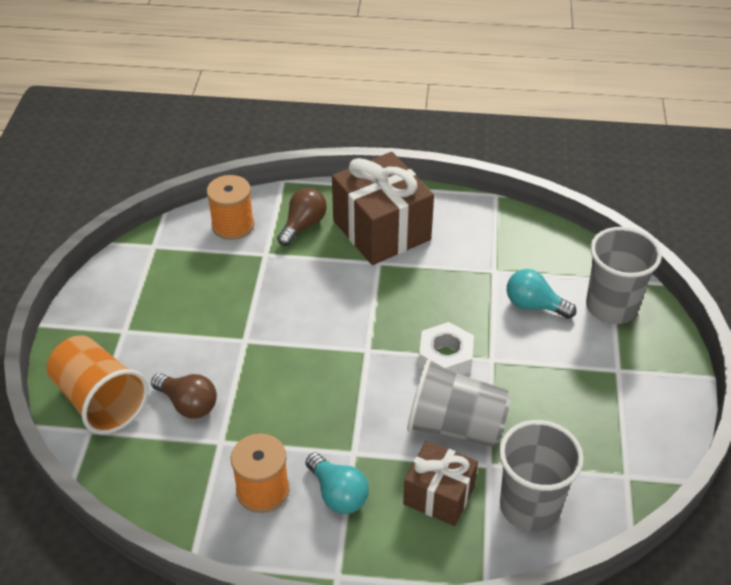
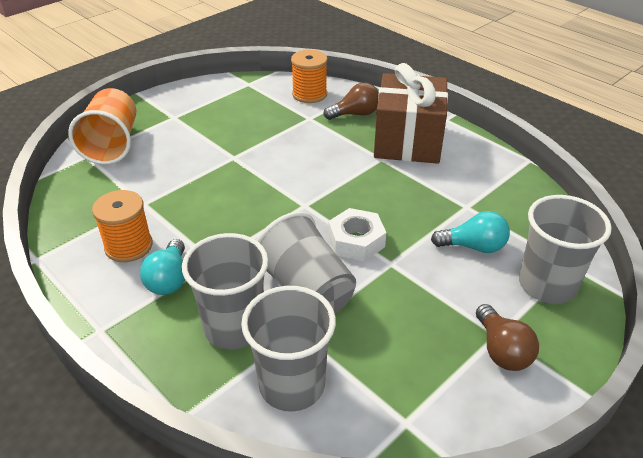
camera: 40 degrees right, 5 degrees down
brown light bulb [151,373,217,418] -> brown light bulb moved to [476,304,539,371]
brown gift [403,441,478,526] -> grey cup [182,233,269,349]
turquoise light bulb [507,269,576,319] -> turquoise light bulb turned 120 degrees clockwise [431,211,510,253]

